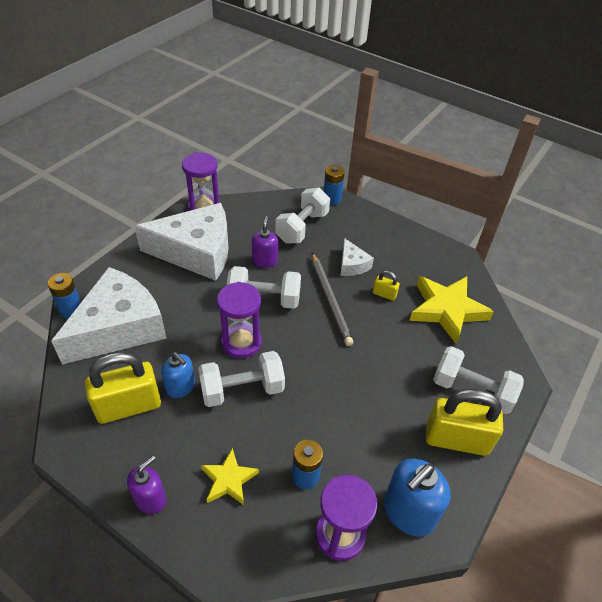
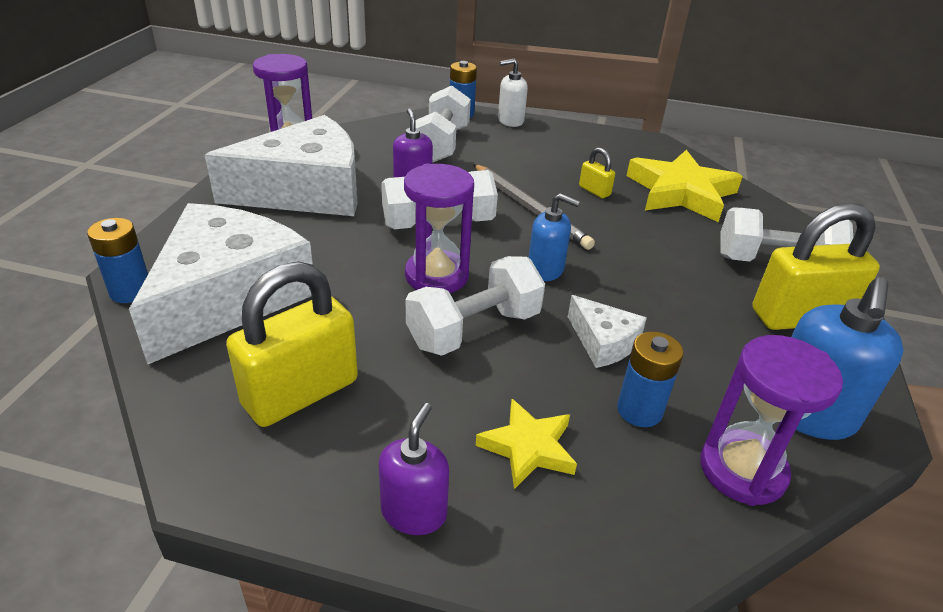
camera: 20 degrees left, 10 degrees down
blue soap dispenser [161,352,195,398] -> blue soap dispenser moved to [529,193,580,281]
white cheese [341,238,374,276] -> white cheese moved to [568,295,647,368]
yellow padlock [373,271,400,301] -> yellow padlock turned 45 degrees clockwise [579,147,615,198]
none -> white soap dispenser [498,58,528,127]

